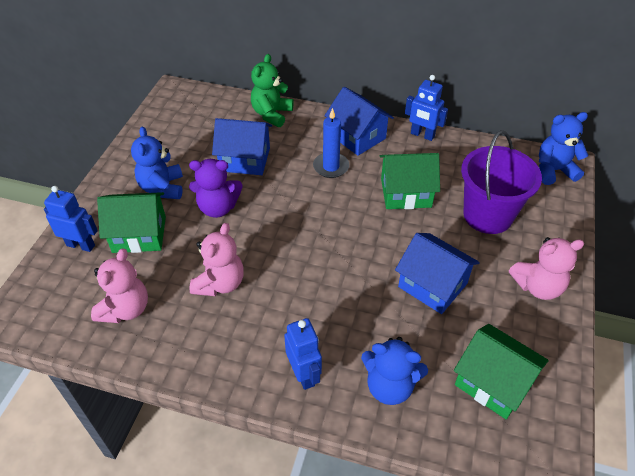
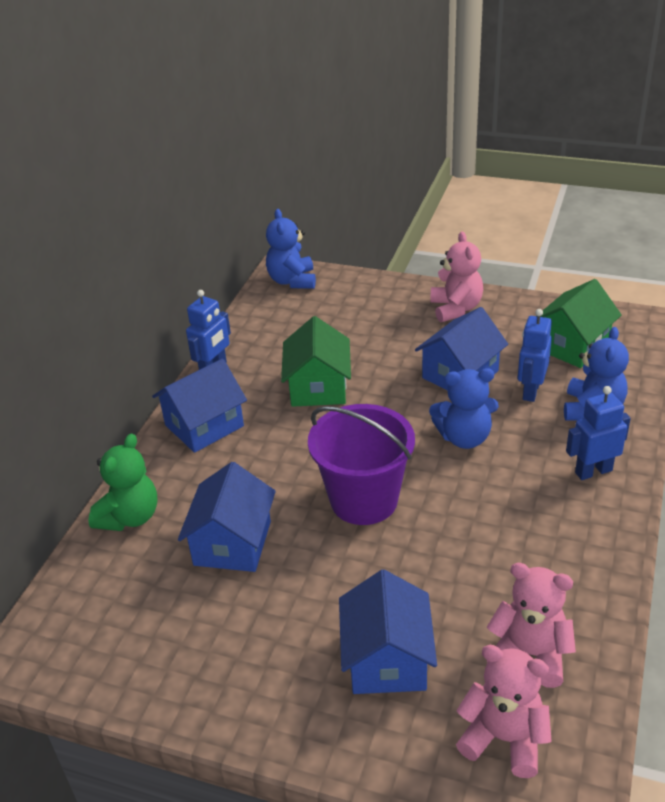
camera: 85 degrees left, 10 degrees down
blue robot [44,186,98,252] -> blue robot moved to [518,309,552,402]
green house [97,192,166,253] -> blue house [339,570,437,694]
blue teddy bear [131,127,183,199] -> blue teddy bear moved to [429,368,499,449]
purple teddy bear [189,159,243,218] -> none
pink teddy bear [189,223,244,296] -> pink teddy bear moved to [456,645,552,778]
green teddy bear [251,54,294,127] -> green teddy bear turned 90 degrees counterclockwise [88,434,158,531]
blue candle [313,108,349,178] -> none
purple bucket [461,130,542,234] -> purple bucket moved to [308,404,415,525]

